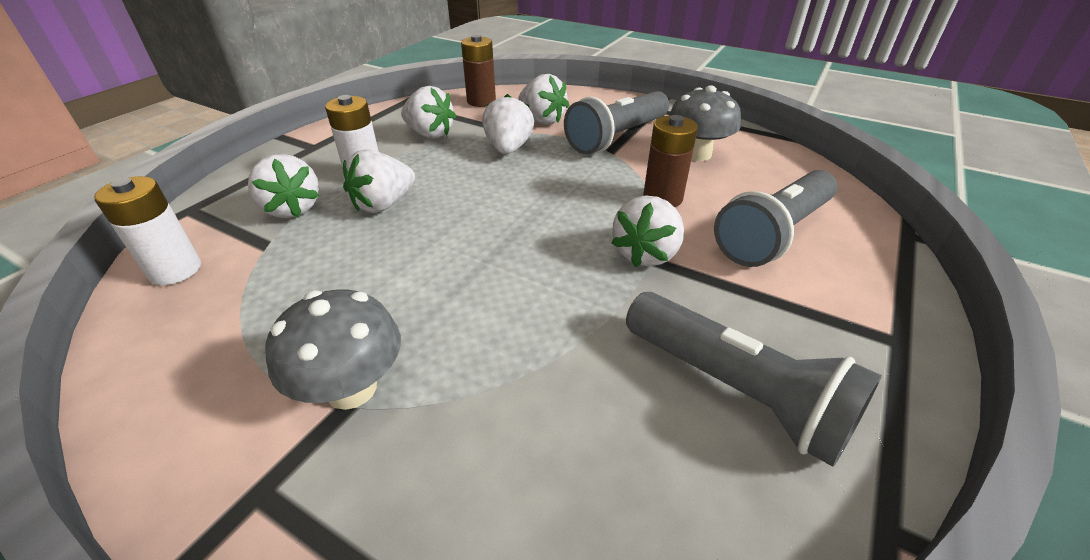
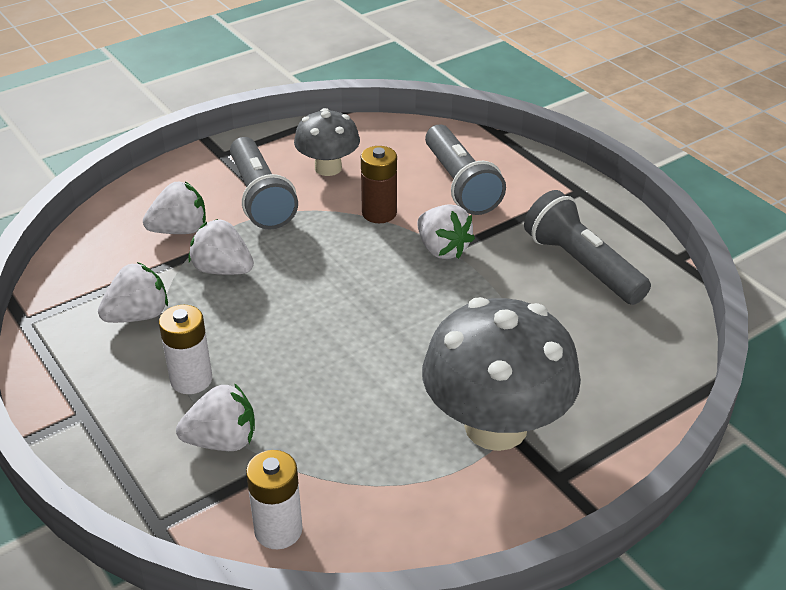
camera: 65 degrees left, 0 degrees up
grey mushroom [265,289,401,410] -> grey mushroom [422,297,581,451], size x1.76
white strawberry [343,149,415,213] -> none
brown battery [461,35,496,107] -> none
grey flashlight [626,292,882,467] -> grey flashlight turned 105 degrees counterclockwise [524,190,651,305]

